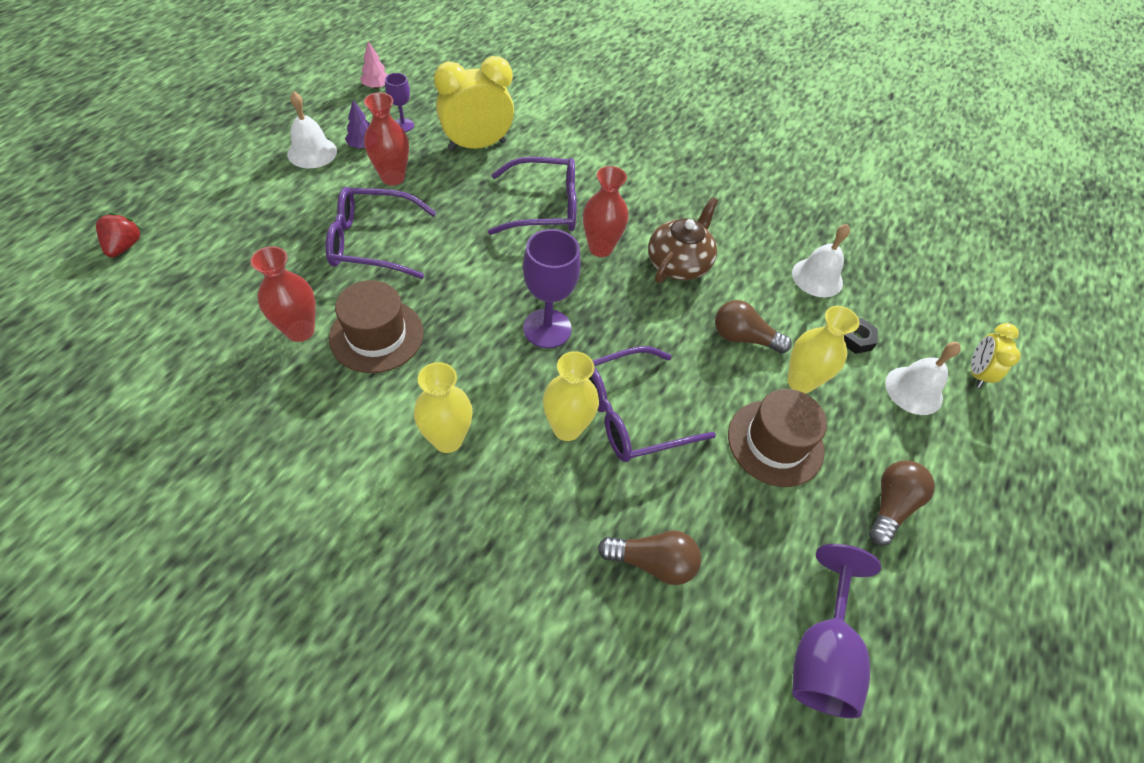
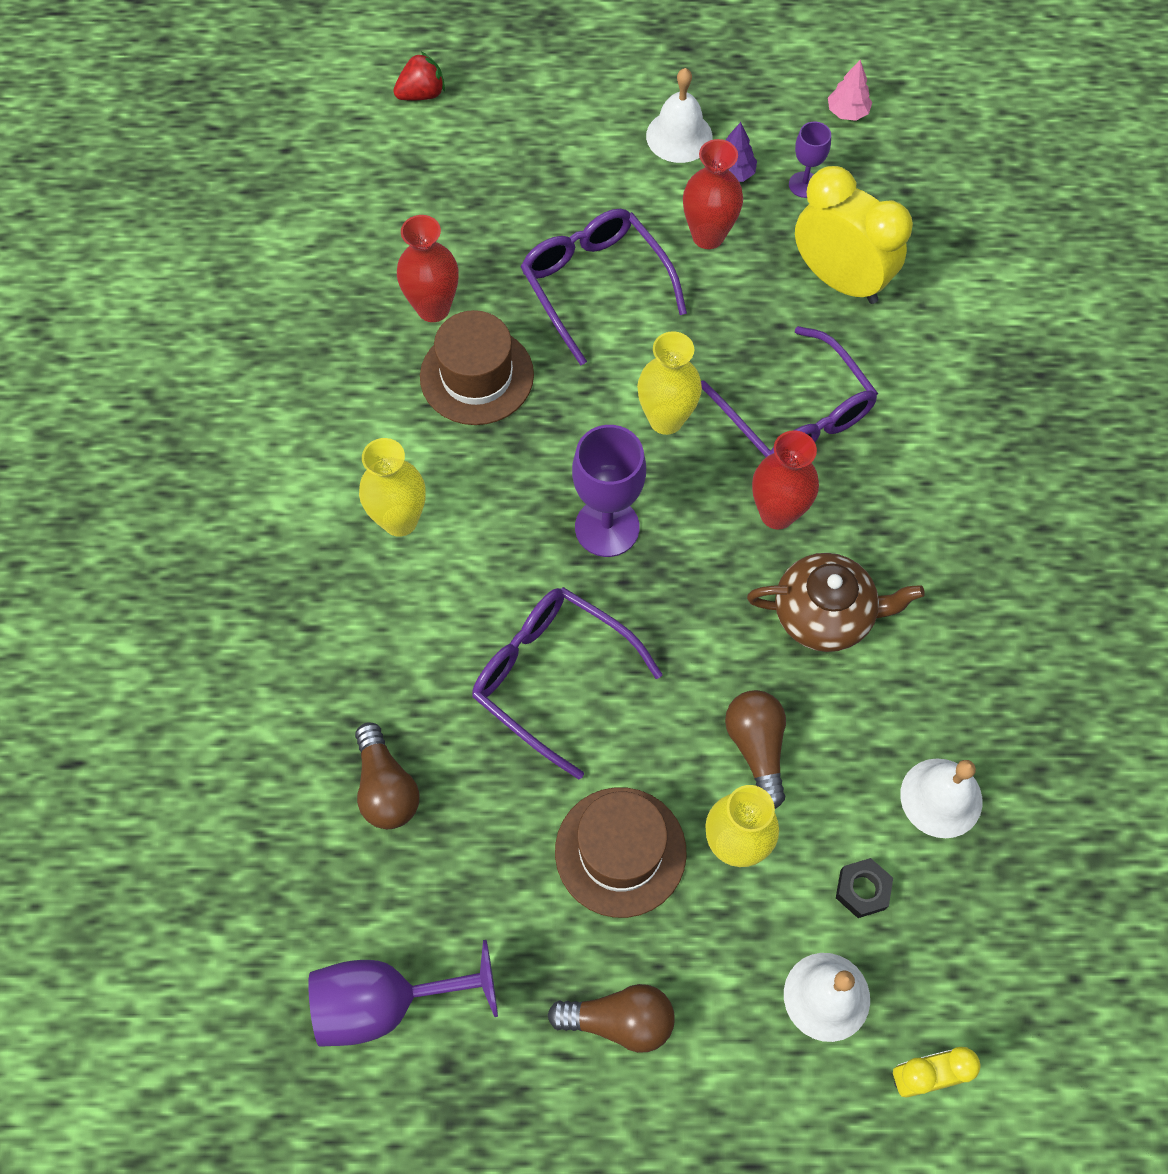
camera: 65 degrees right, 10 degrees up
yellow vase [543,351,599,441] -> yellow vase moved to [637,331,702,435]

